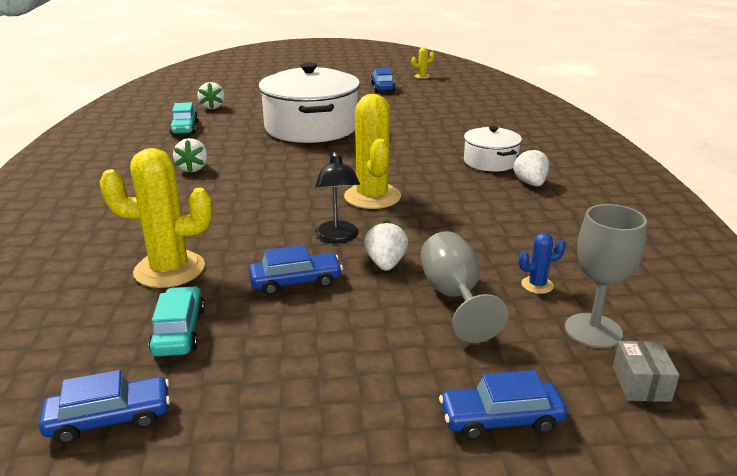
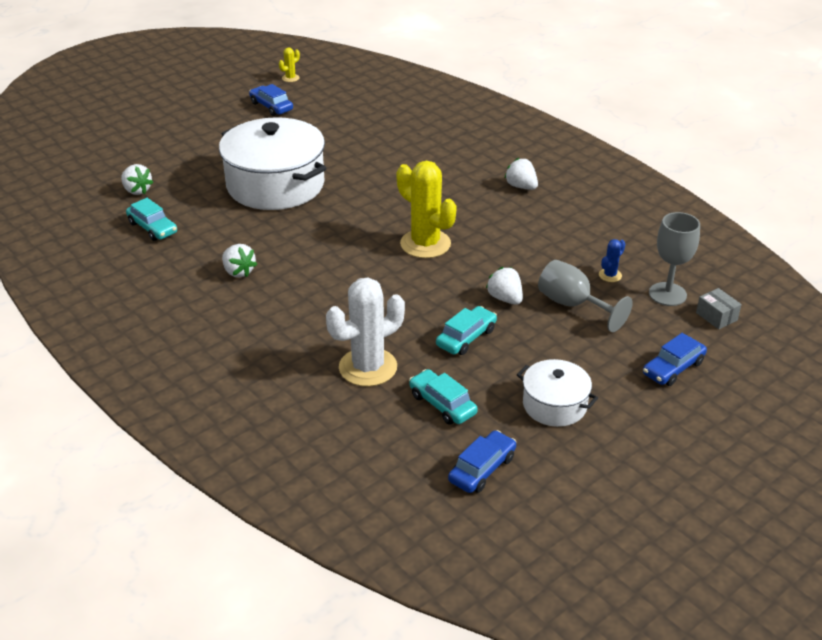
camera: 35 degrees left, 10 degrees up
yellow cactus [100,148,213,288] -> white cactus [326,277,405,386]
blue car [249,245,343,295] -> turquoise car [436,306,497,355]
black lamp [314,152,360,243] -> none
white pot [464,126,522,172] -> white pot moved to [517,359,598,427]

